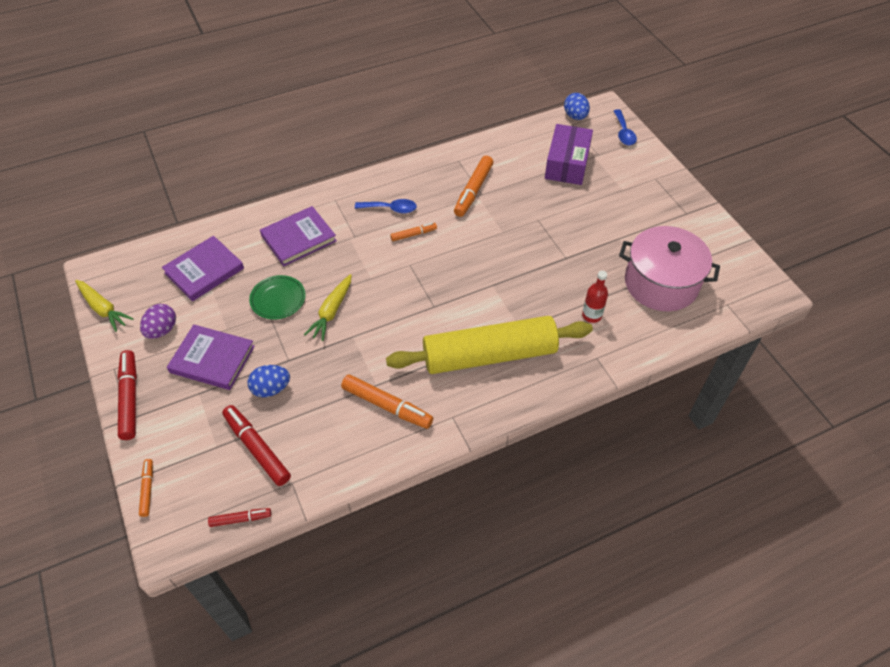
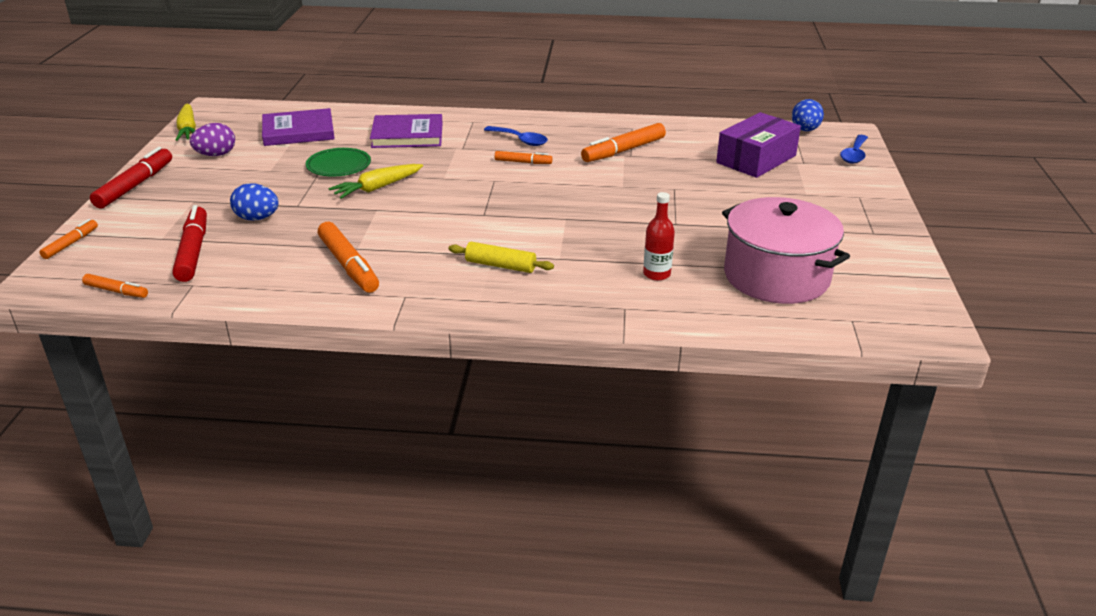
camera: 30 degrees right, 20 degrees down
purple book [167,325,255,390] -> none
red marker [208,508,271,527] -> orange marker [82,274,148,298]
yellow rolling pin [386,316,593,374] -> yellow rolling pin [448,242,554,273], size x0.41

